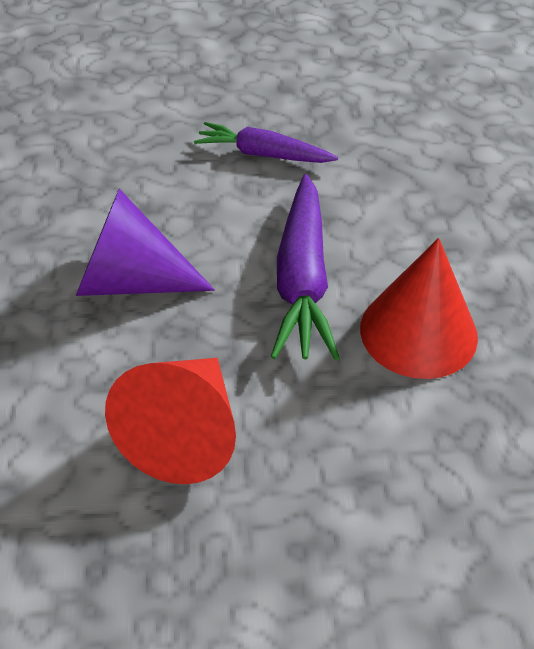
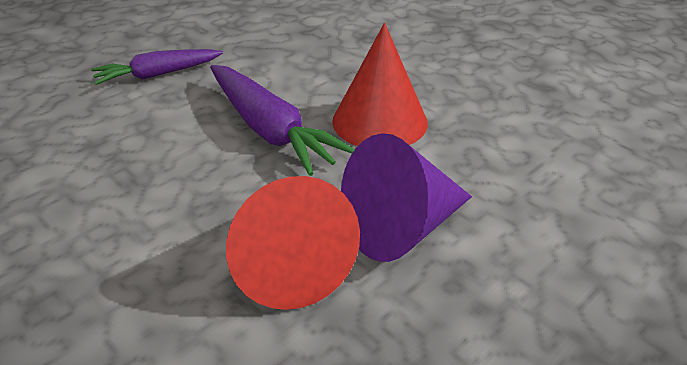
camera: 40 degrees left, 10 degrees down
purple cone [76,189,215,296] -> purple cone moved to [341,133,472,262]

